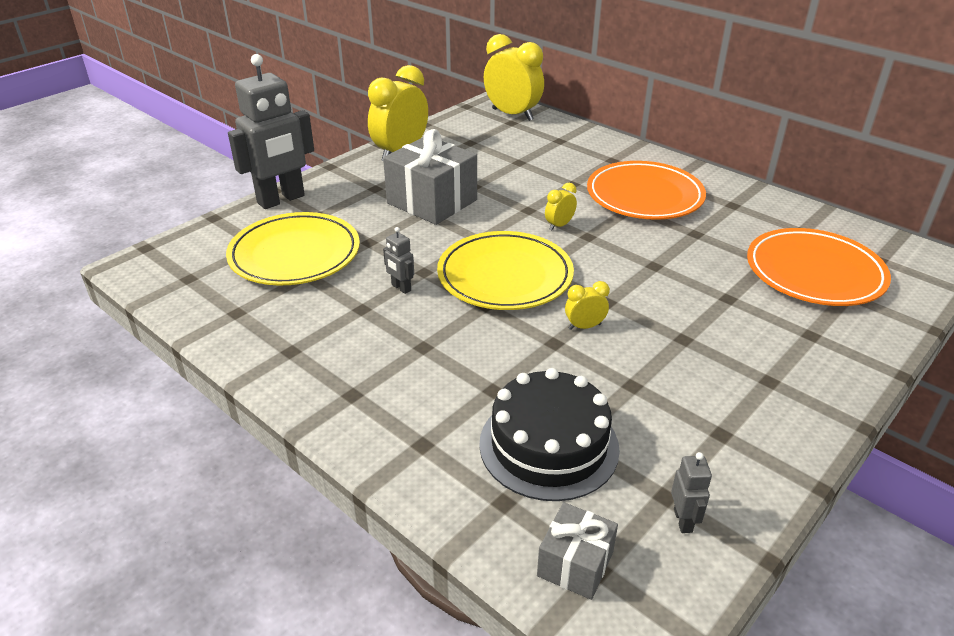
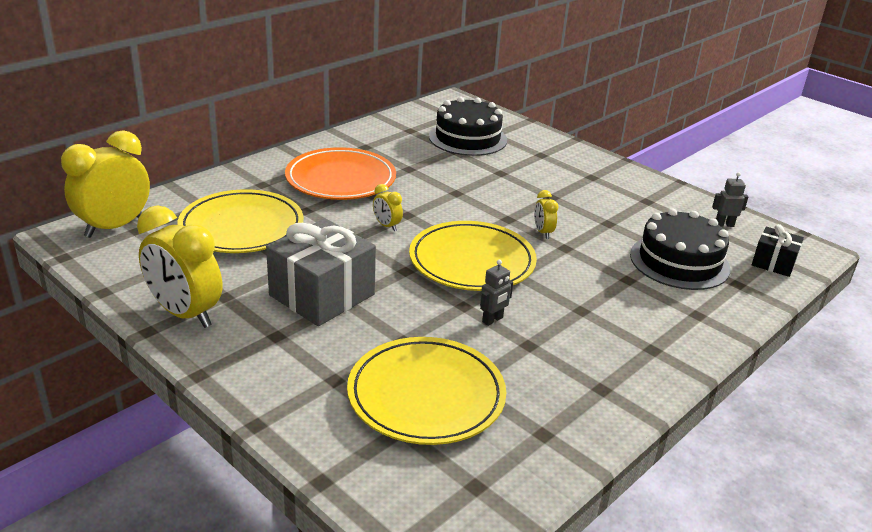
camera: 90 degrees left, 5 degrees down
grey robot [228,54,314,209] -> none
grey gift [537,502,618,600] -> black gift [752,224,804,277]
orange plate [747,228,891,306] -> black cake [429,97,507,156]
none -> yellow plate [177,189,303,253]

